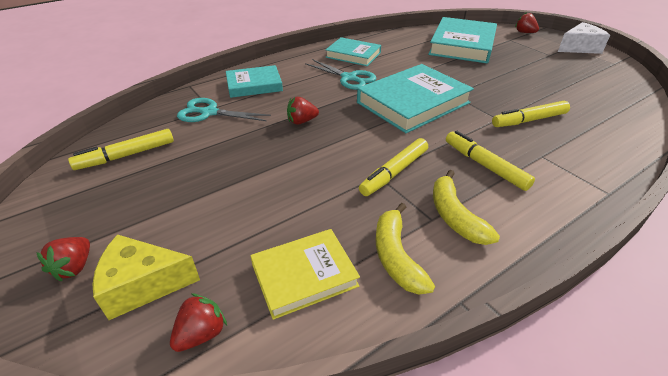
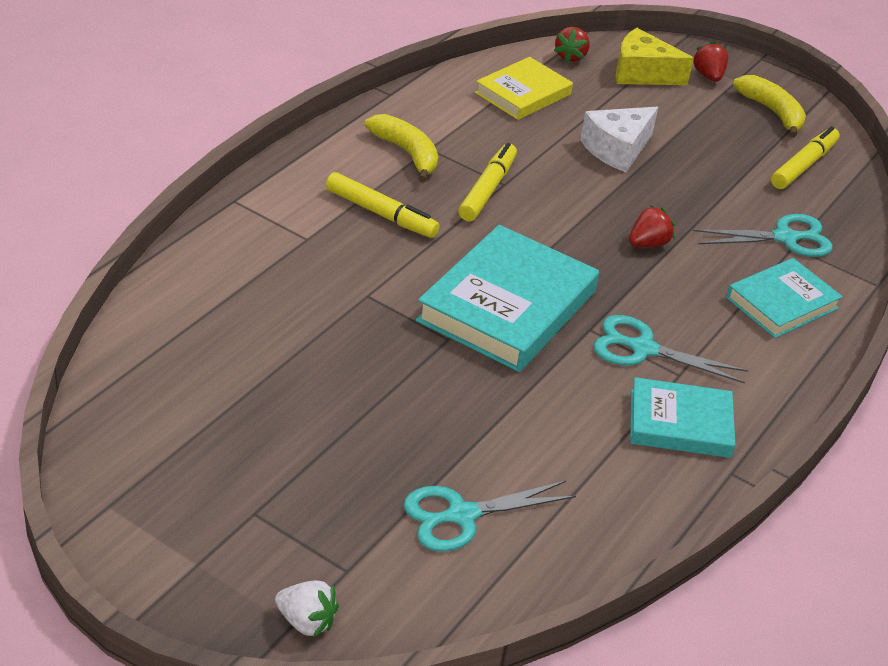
camera: 155 degrees right, 0 degrees up
yellow cheese [93,234,200,320] -> yellow cheese turned 135 degrees counterclockwise [616,28,694,85]
yellow banana [376,203,435,295] -> yellow banana moved to [733,75,806,138]
turquoise book [428,17,497,63] -> turquoise scissors [404,481,576,552]
yellow marker [492,101,570,127] -> none
red strawberry [515,12,539,33] -> white strawberry [275,581,339,638]
white cheese [558,22,610,54] -> white cheese moved to [580,107,658,172]

